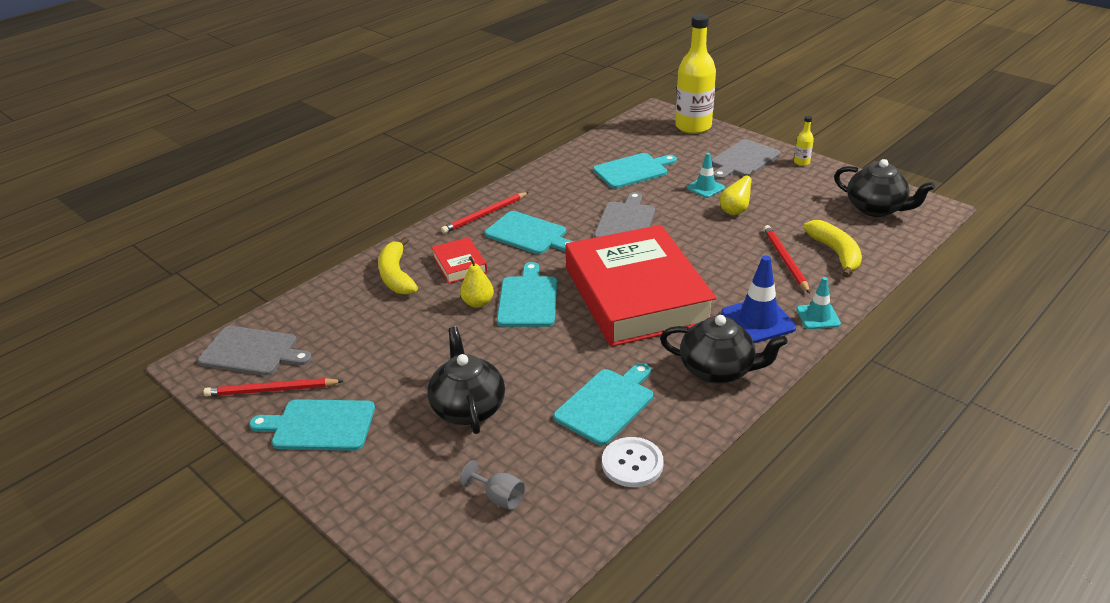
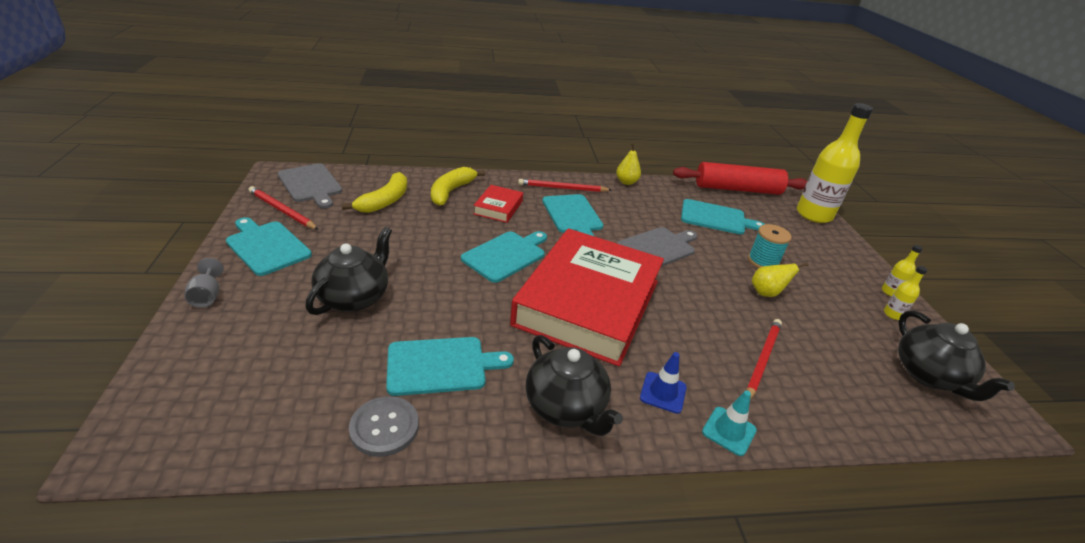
camera: 35 degrees right, 0 degrees up
yellow pear [460,256,494,308] -> yellow pear moved to [616,143,641,185]
grey goblet [460,460,525,510] -> grey goblet moved to [184,258,224,308]
white button [602,437,664,487] -> grey button [349,396,419,457]
turquoise traffic cone [686,153,725,198] -> turquoise spool [748,224,792,268]
grey cutting board [712,139,780,180] -> none
blue traffic cone [721,256,796,343] -> blue traffic cone [640,352,687,414], size x0.62
yellow banana [803,220,862,278] -> yellow banana moved to [342,172,407,213]
none -> red rolling pin [673,162,807,195]
none -> yellow bottle [884,266,928,320]

